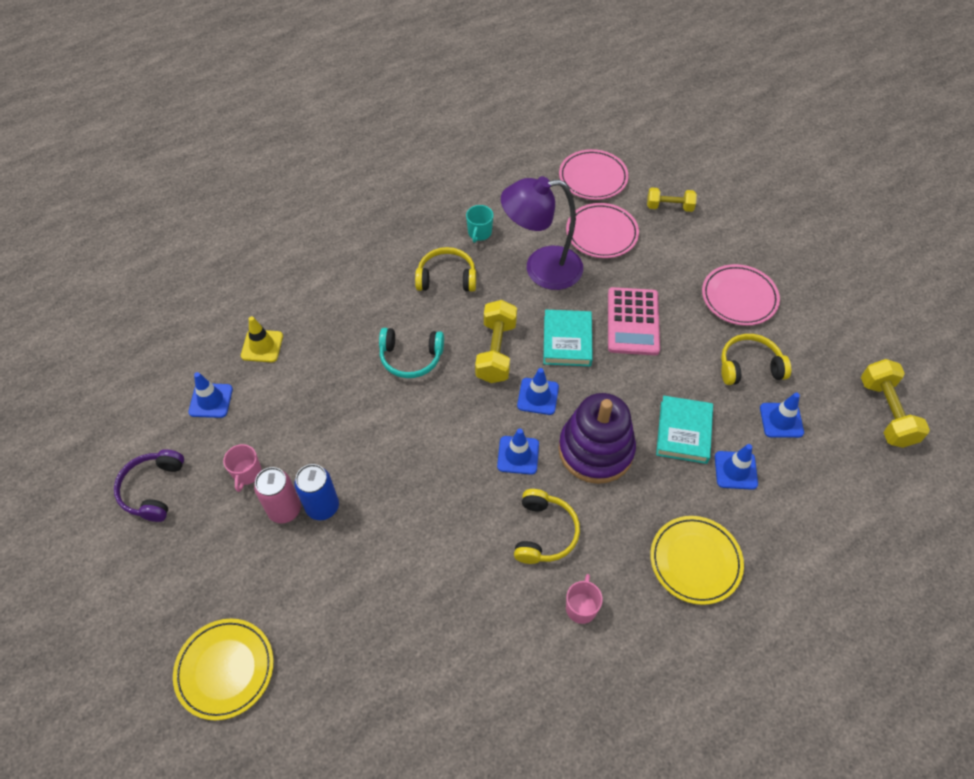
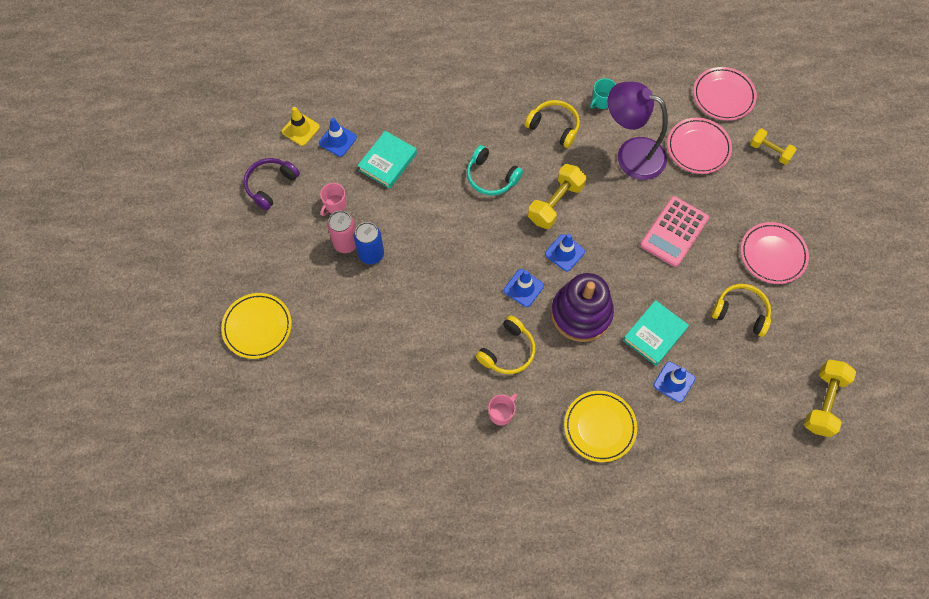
camera: 30 degrees right, 10 degrees up
yellow traffic cone [241,316,283,362] -> yellow traffic cone moved to [282,107,320,146]
turquoise book [543,310,593,366] -> turquoise book moved to [357,131,417,189]
blue traffic cone [760,393,804,438] -> none

